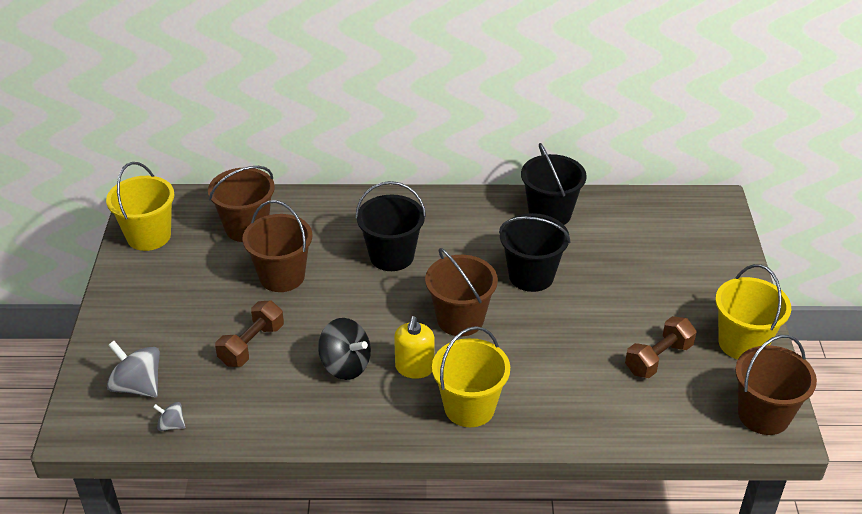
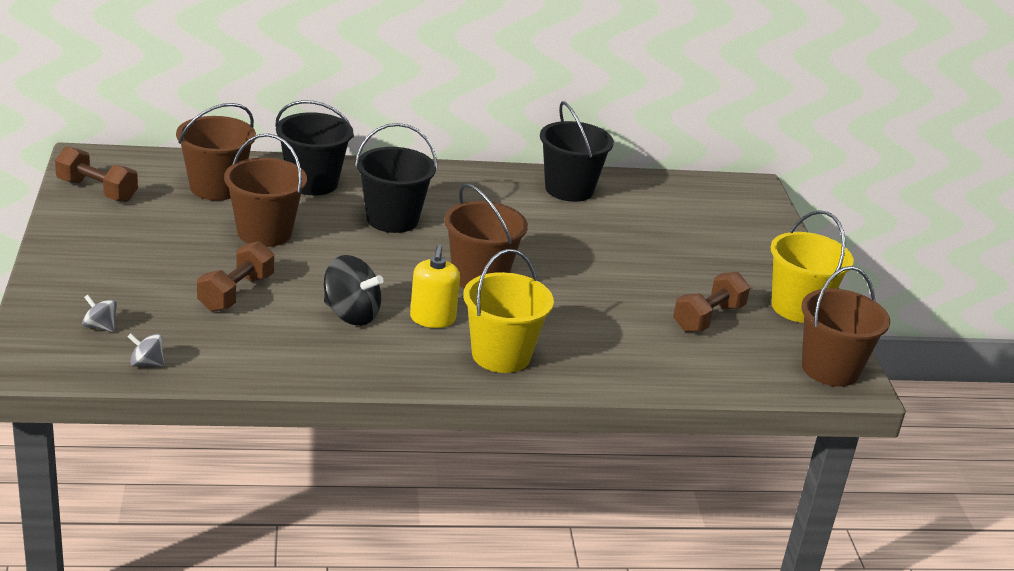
camera: 10 degrees left, 10 degrees down
yellow bucket [106,162,174,251] -> brown dumbbell [55,147,138,202]
grey spinning top [107,341,160,398] -> grey spinning top [82,295,117,332], size x0.53
black bucket [499,213,571,292] -> black bucket moved to [275,100,354,195]

